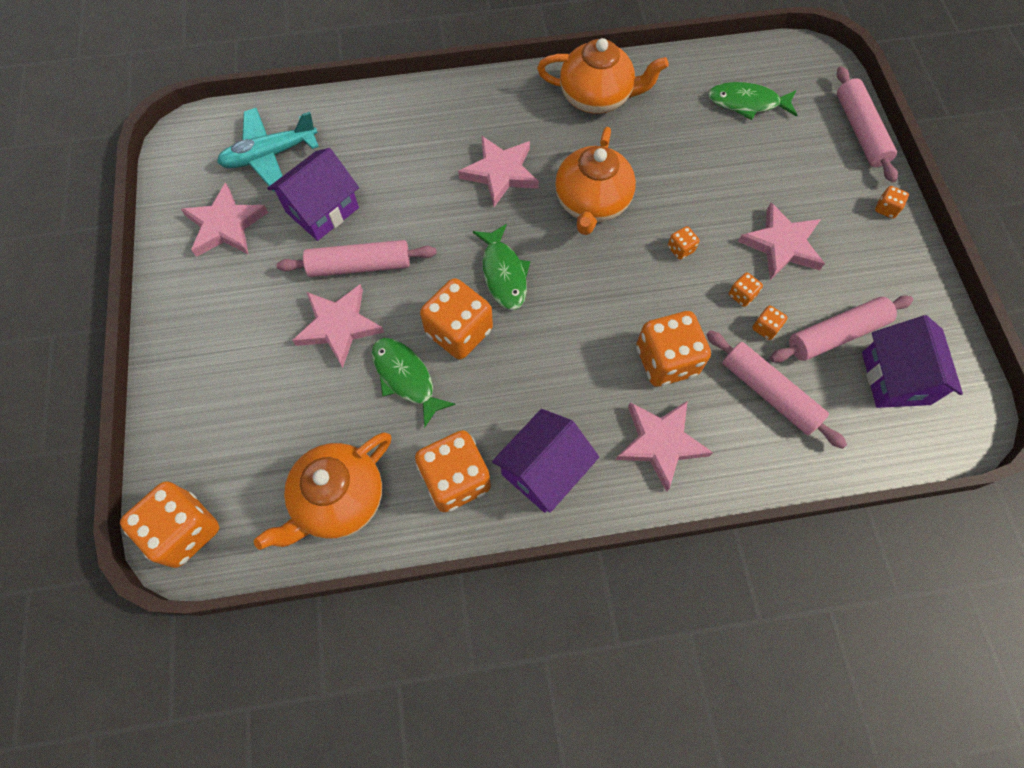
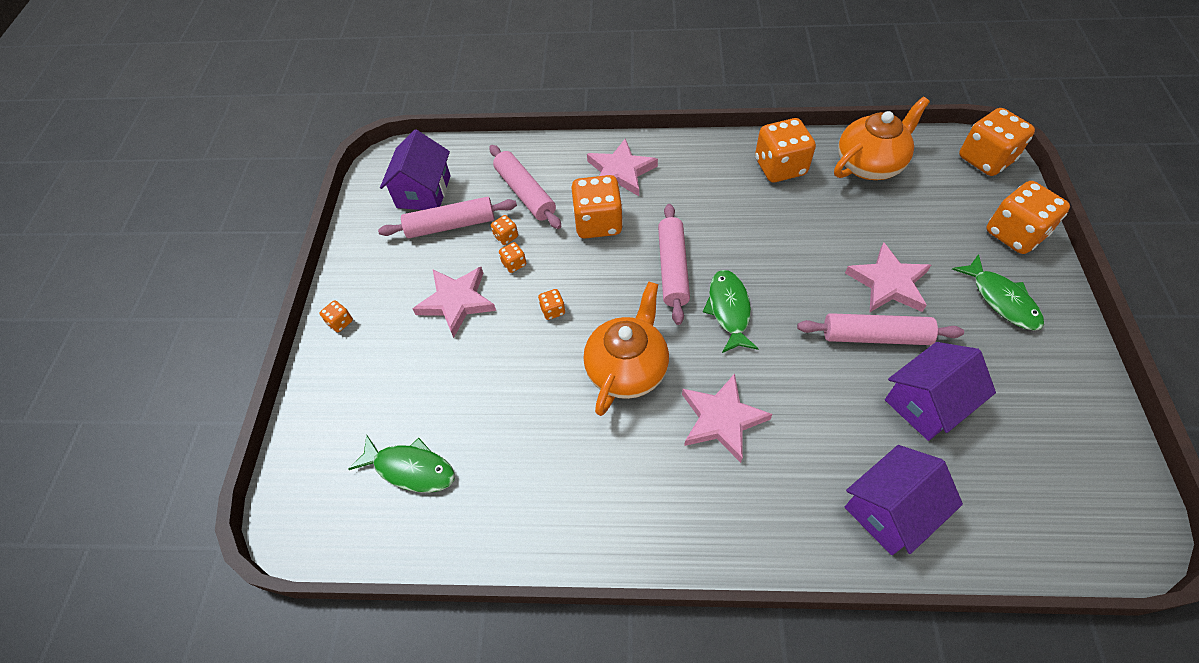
camera: 165 degrees left, 10 degrees down
pink star [181,182,268,257] -> none
turquoise plane [217,108,319,191] -> none
green fish [372,338,456,428] -> green fish moved to [952,254,1044,331]
orange dice [420,278,493,360] -> orange dice moved to [986,181,1070,254]
purple house [492,409,599,513] -> purple house moved to [845,445,963,555]
orange teapot [537,38,669,114] -> none
pink rolling pin [837,66,898,183] -> pink rolling pin moved to [658,204,690,325]

